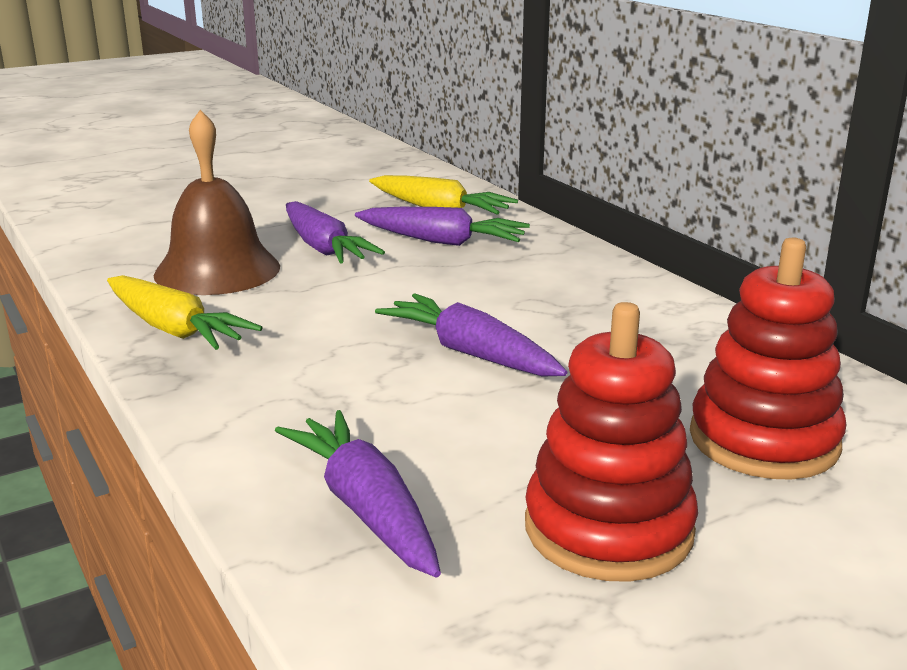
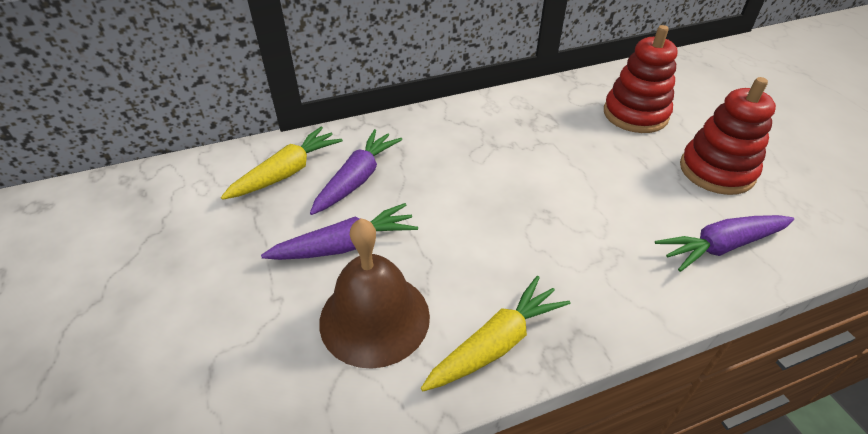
camera: 80 degrees left, 20 degrees up
purple carrot [375,293,567,377] -> none

